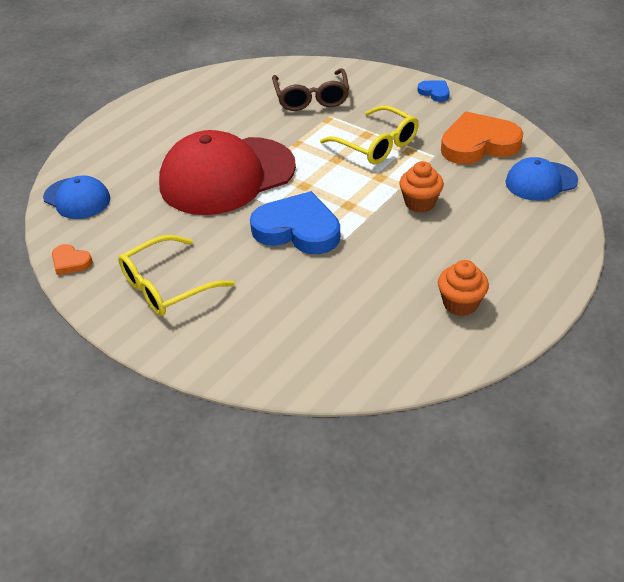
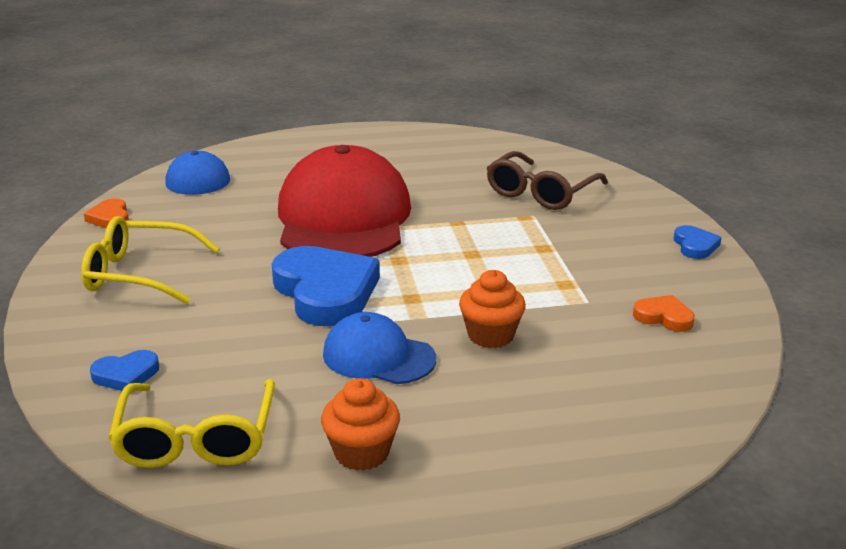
camera: 40 degrees right, 15 degrees down
red cap [159,130,296,215] -> red cap turned 75 degrees clockwise [278,145,411,257]
yellow glasses [320,105,419,164] -> yellow glasses moved to [108,379,275,468]
orange heart [441,111,523,164] -> orange heart [633,295,695,332], size x0.46
blue cap [506,157,578,201] -> blue cap moved to [323,312,436,384]
none -> blue heart [90,350,159,391]

